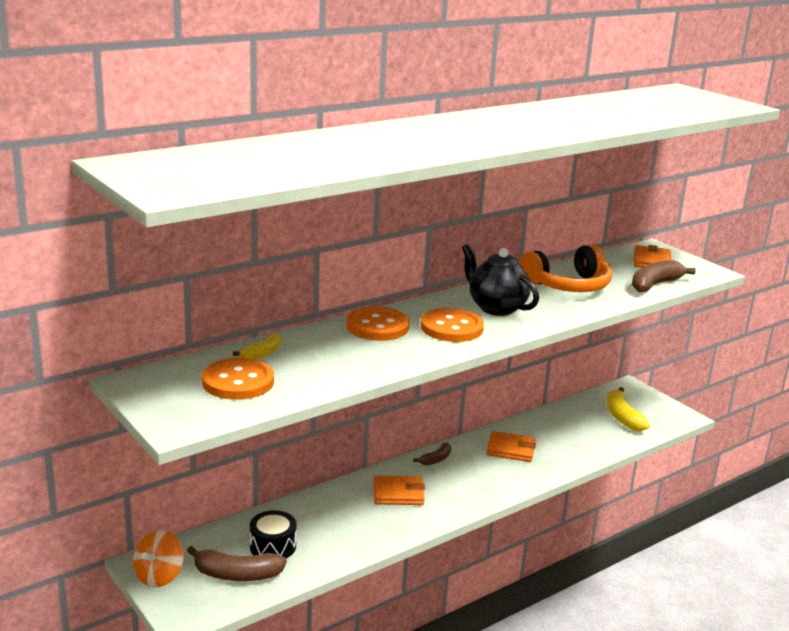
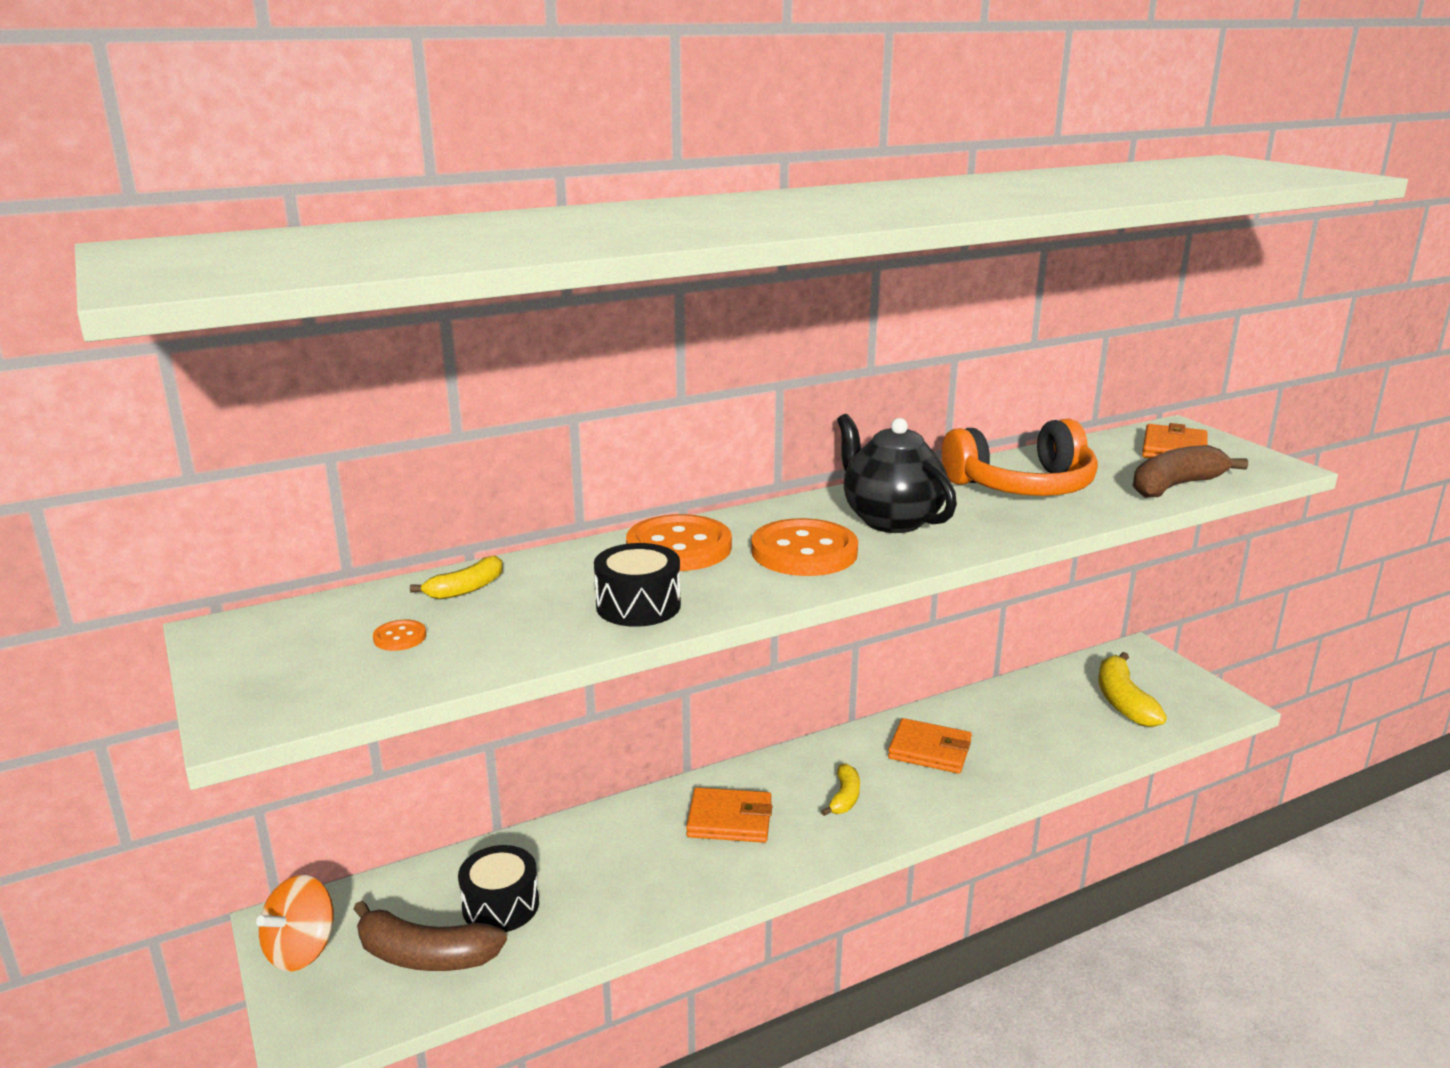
camera: 10 degrees right, 0 degrees up
orange button [202,358,274,400] -> orange button [373,620,426,651], size x0.42
brown banana [413,443,451,466] -> none
none -> black drum [594,543,681,627]
none -> yellow banana [821,763,860,816]

